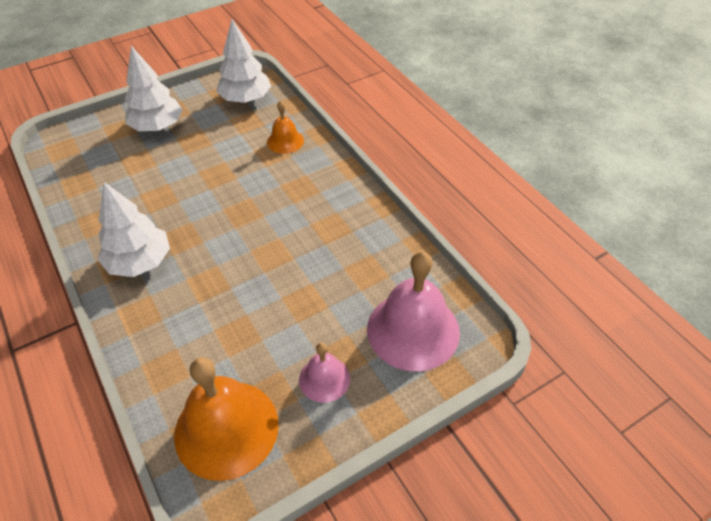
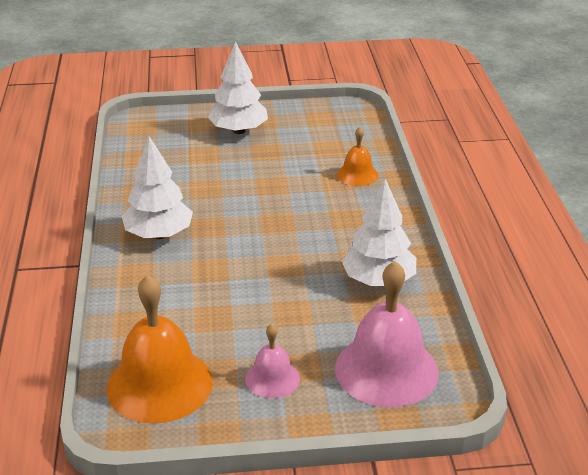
camera: 25 degrees right, 15 degrees down
white tree [216,19,271,103] -> white tree moved to [341,179,416,286]

